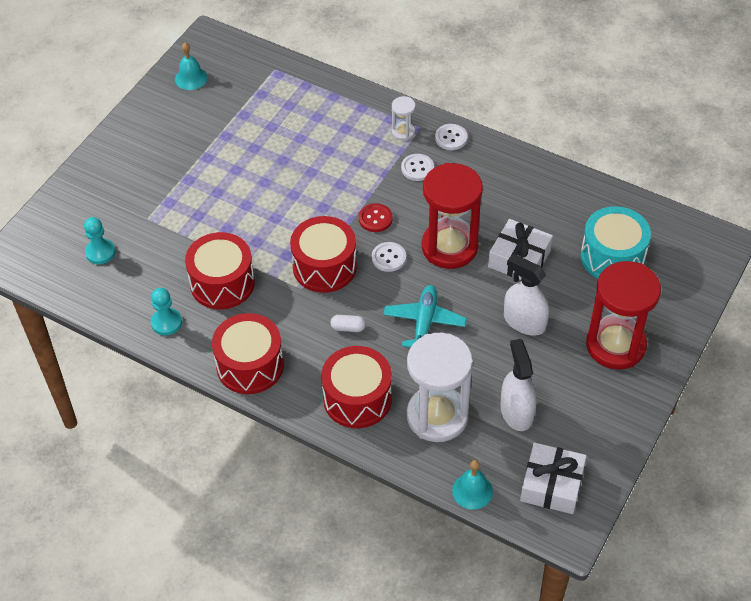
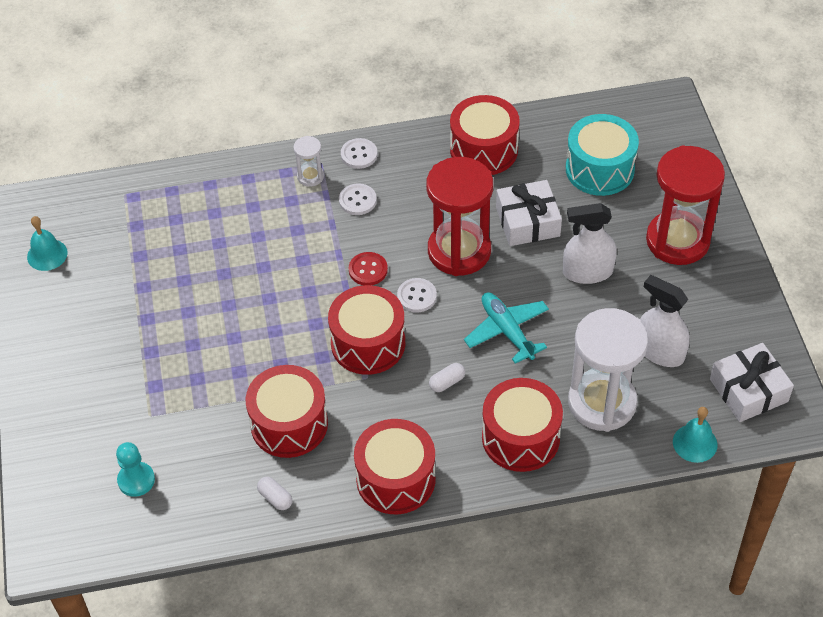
camera: 40 degrees left, 0 degrees up
turquoise pawn [151,288,182,335] -> white capsule [257,477,292,510]
none -> red drum [450,95,520,175]

